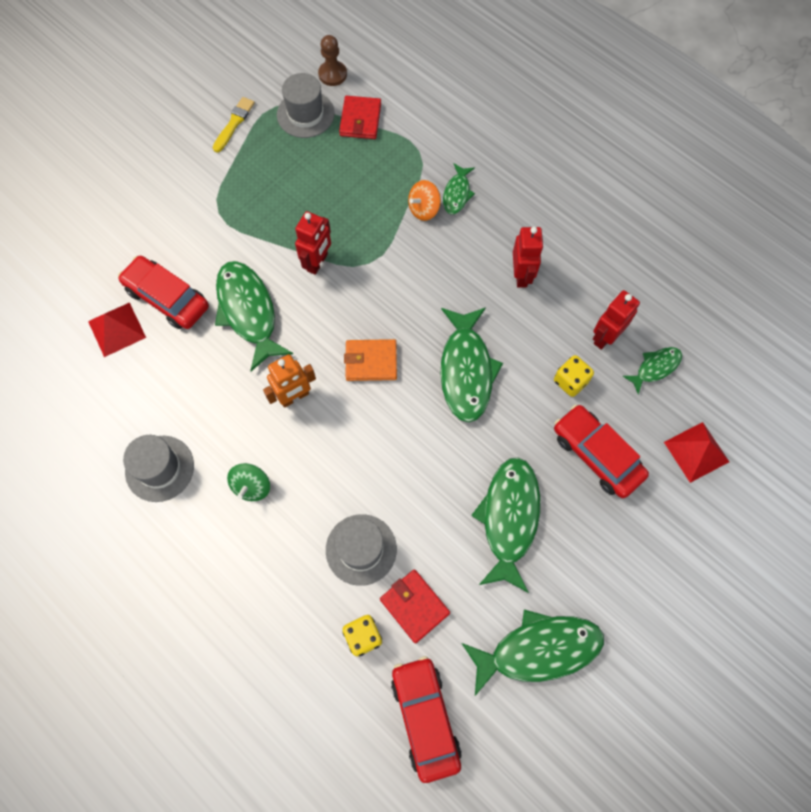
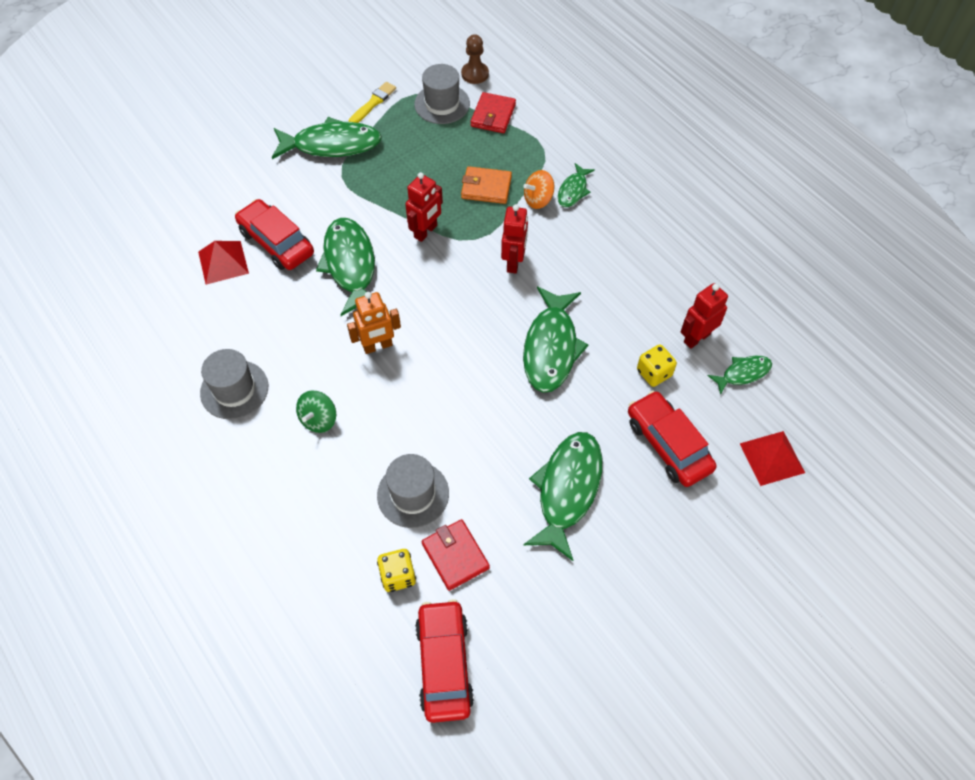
camera: 10 degrees right, 10 degrees down
orange wallet [344,339,397,381] -> orange wallet moved to [461,166,512,204]
green fish [461,610,604,696] -> green fish moved to [272,117,382,159]
red robot [513,227,543,288] -> red robot moved to [501,204,528,273]

